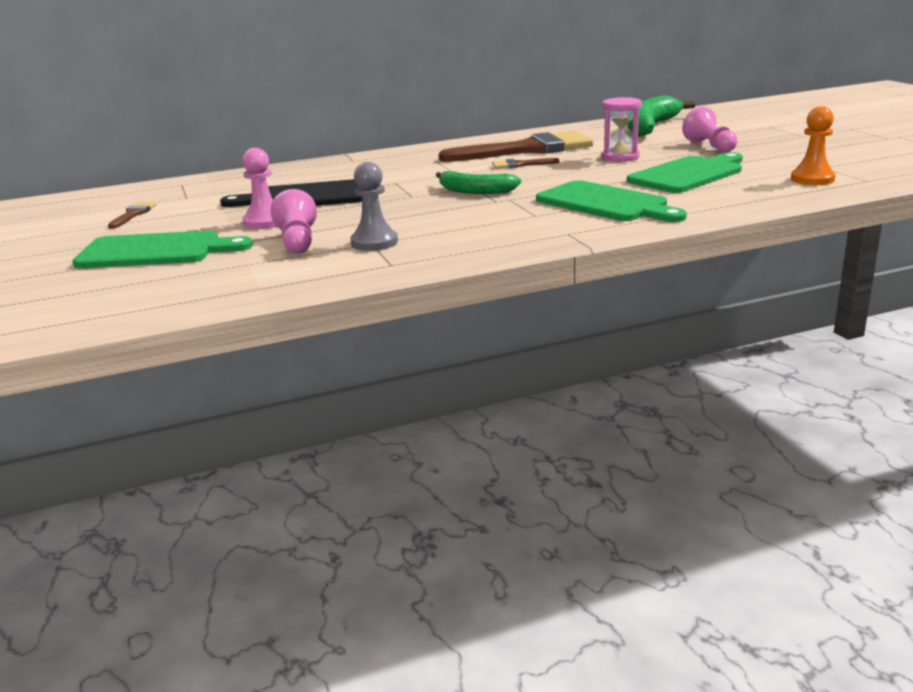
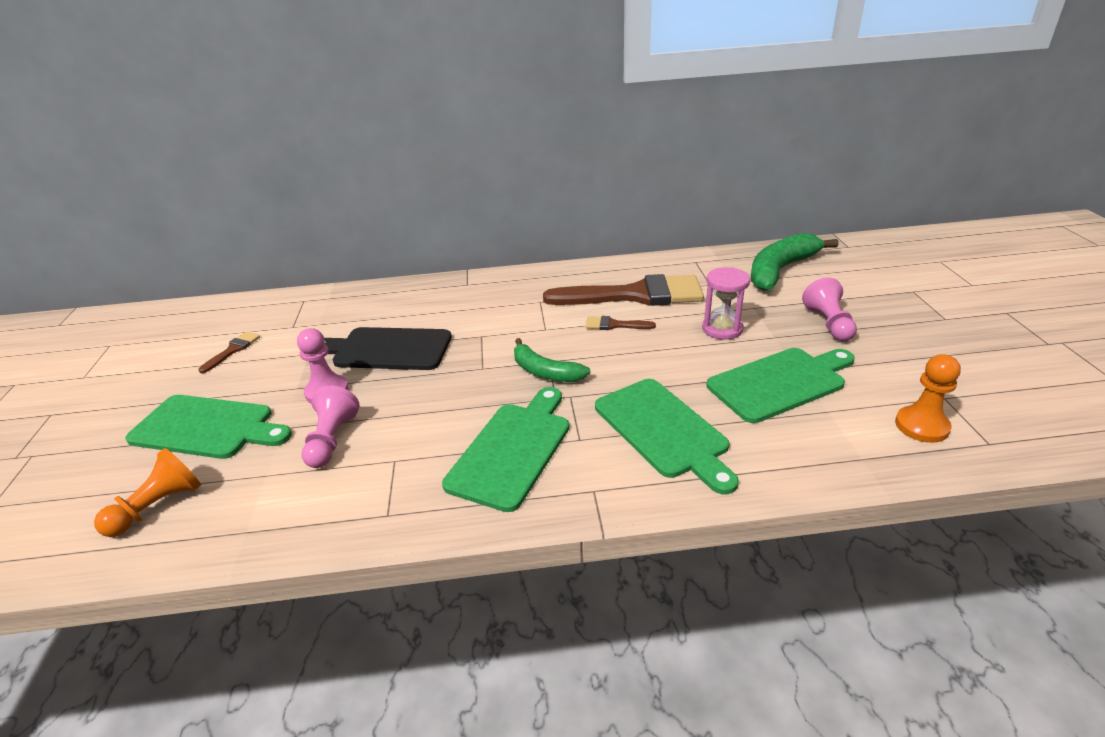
camera: 15 degrees right, 10 degrees up
grey pawn [350,162,398,251] -> none
none -> orange pawn [94,448,201,537]
none -> green cutting board [442,387,569,512]

